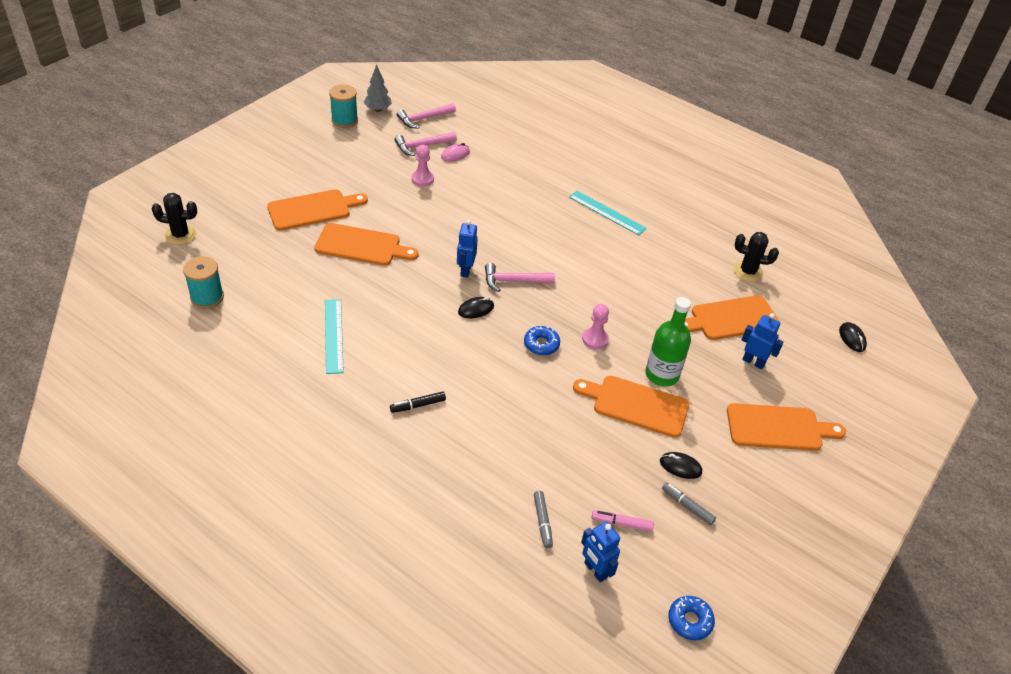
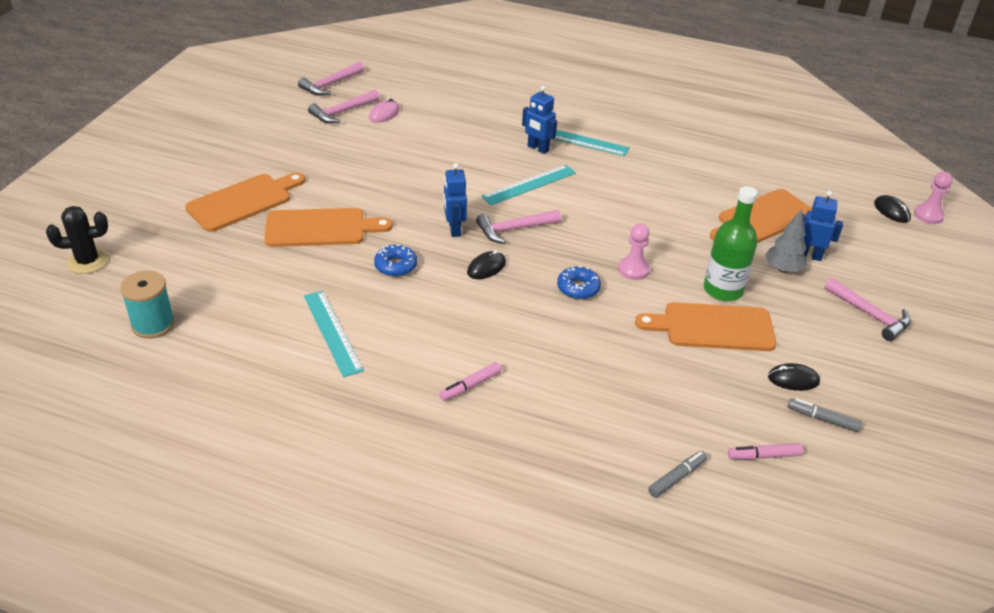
camera: 15 degrees left, 5 degrees down
turquoise spool [329,85,358,128] -> none
grey tree [364,64,392,112] -> grey tree moved to [765,209,807,273]
black marker [390,392,446,413] -> pink marker [439,362,501,401]
pink pawn [411,145,434,186] -> pink pawn moved to [914,172,953,224]
grey marker [534,491,553,548] -> grey marker turned 105 degrees counterclockwise [648,451,707,498]
blue robot [581,521,620,582] -> blue robot moved to [522,86,557,154]
blue donut [668,596,715,640] -> blue donut moved to [374,245,417,277]
orange cutting board [727,403,846,451] -> pink hammer [824,278,911,341]
black cactus [734,232,779,282] -> none
none -> turquoise ruler [481,165,576,205]

